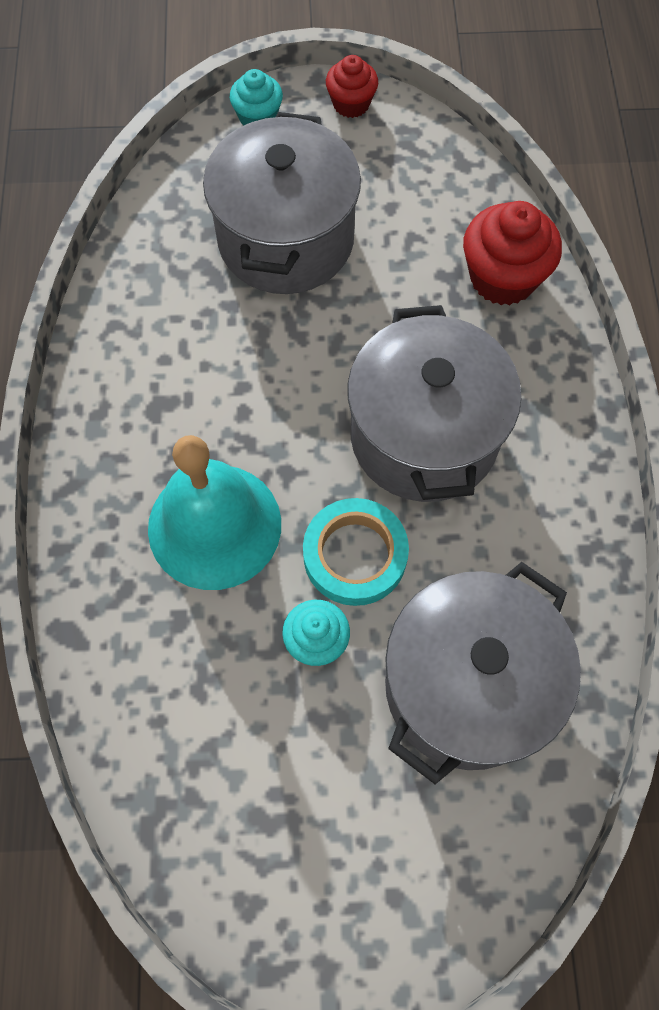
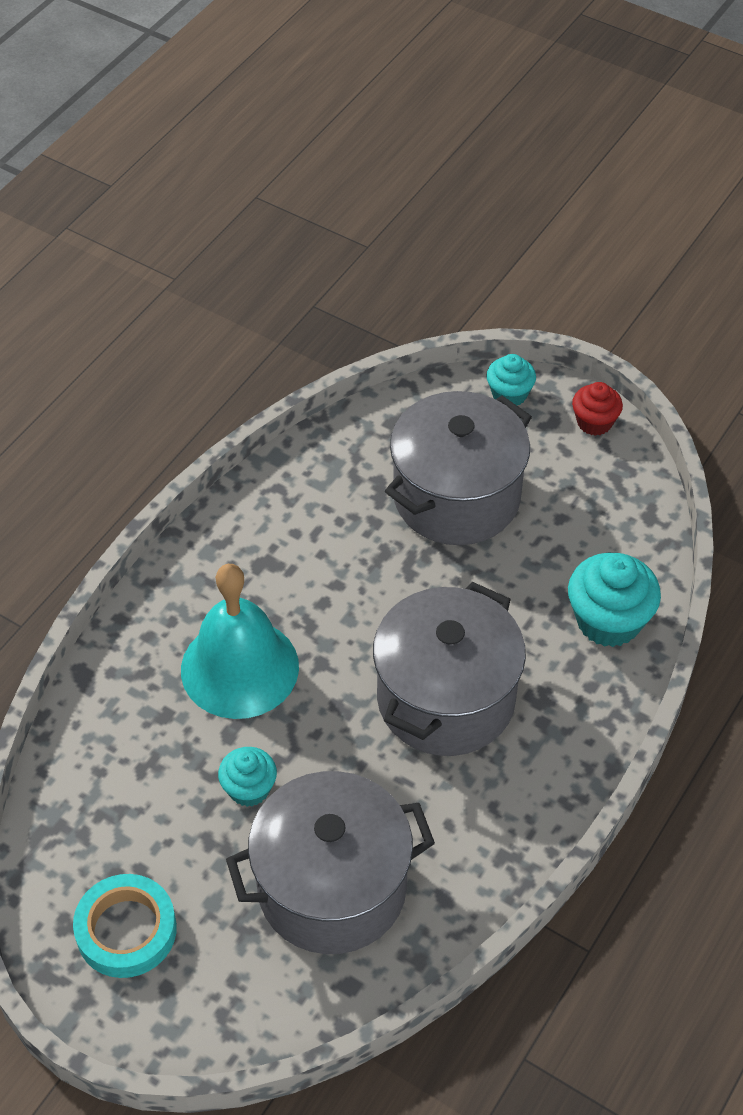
camera: 35 degrees right, 15 degrees down
turquoise tape [303,498,409,606] -> turquoise tape moved to [73,874,177,978]
red cupcake [463,201,562,305] -> turquoise cupcake [568,553,661,647]

